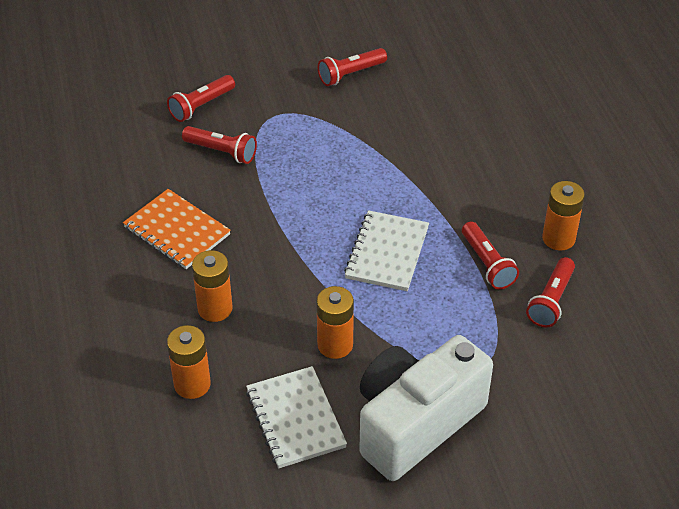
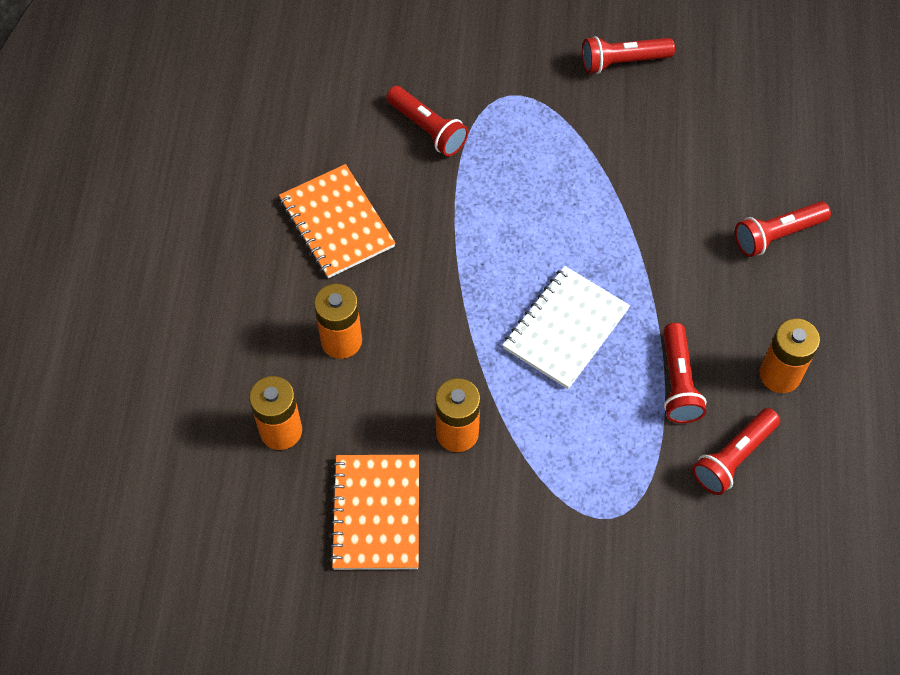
camera: 20 degrees right, 15 degrees up
red flashlight [167,75,235,122] -> red flashlight moved to [735,201,831,257]
white notebook [246,366,347,468] -> orange notebook [329,455,419,570]
white camera [359,335,493,481] -> none

